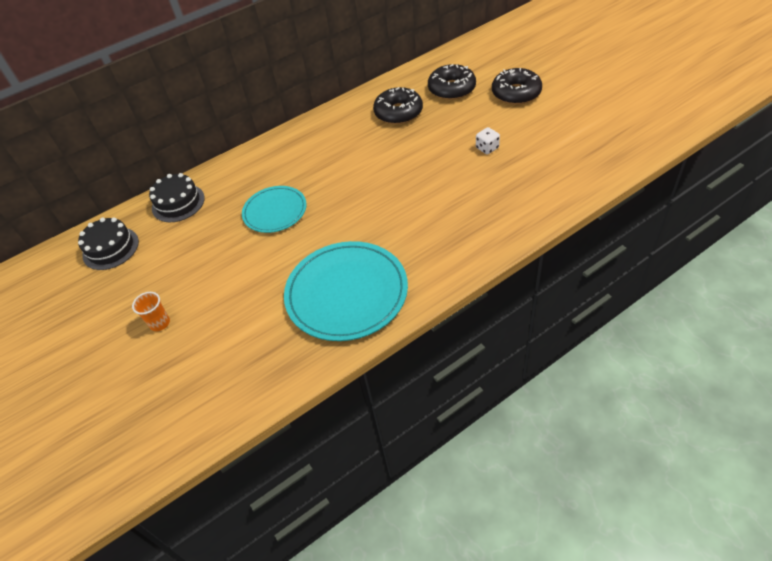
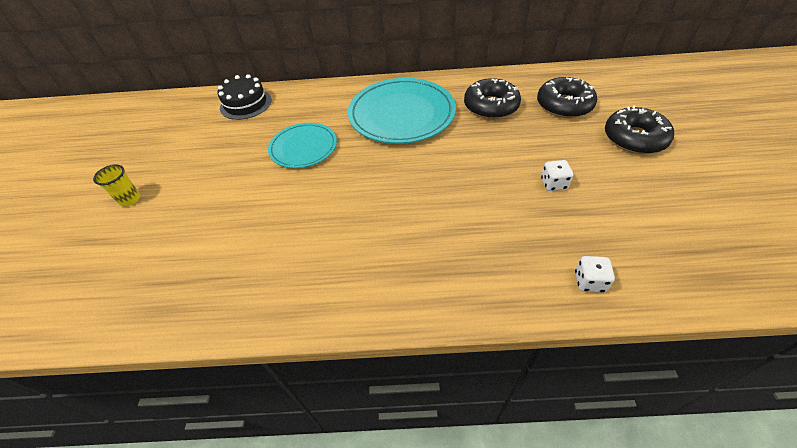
camera: 30 degrees right, 0 degrees up
black cake [78,218,139,270] -> none
orange cup [132,292,170,331] -> yellow cup [93,164,140,207]
turquoise plate [284,241,408,341] -> turquoise plate moved to [348,78,456,144]
none -> white dice [575,256,615,293]

